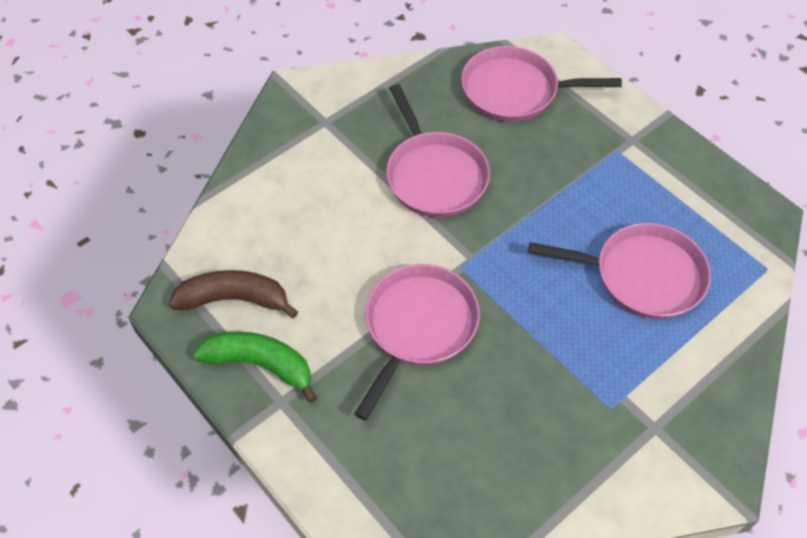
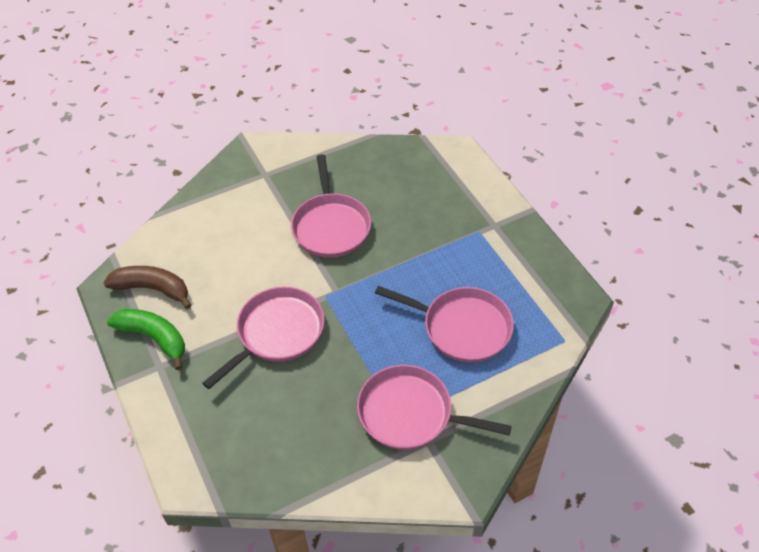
camera: 15 degrees right, 5 degrees down
pink pan [461,46,622,122] -> pink pan moved to [357,365,512,450]

